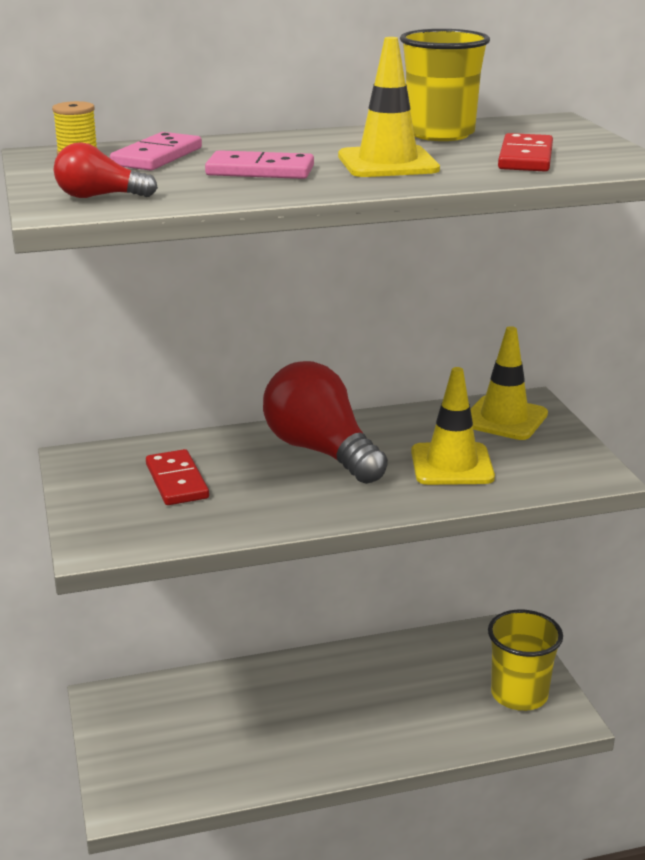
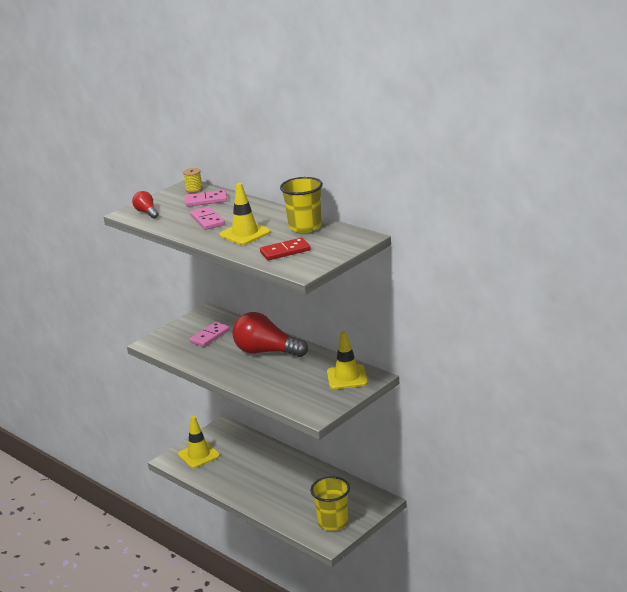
camera: 60 degrees right, 0 degrees up
red domino [146,449,209,505] -> pink domino [189,322,230,347]
red light bulb [263,361,388,484] -> red light bulb turned 90 degrees counterclockwise [233,312,308,357]
yellow traffic cone [411,367,495,485] -> yellow traffic cone moved to [178,416,220,468]

